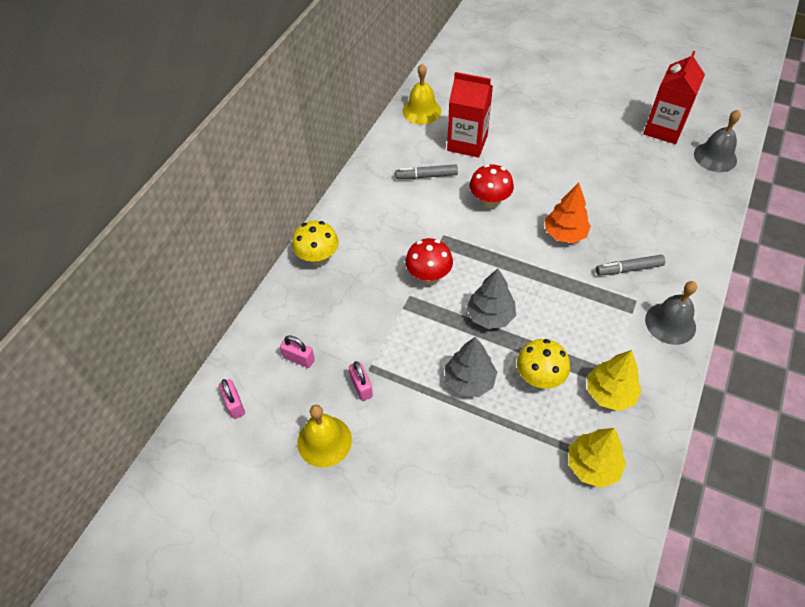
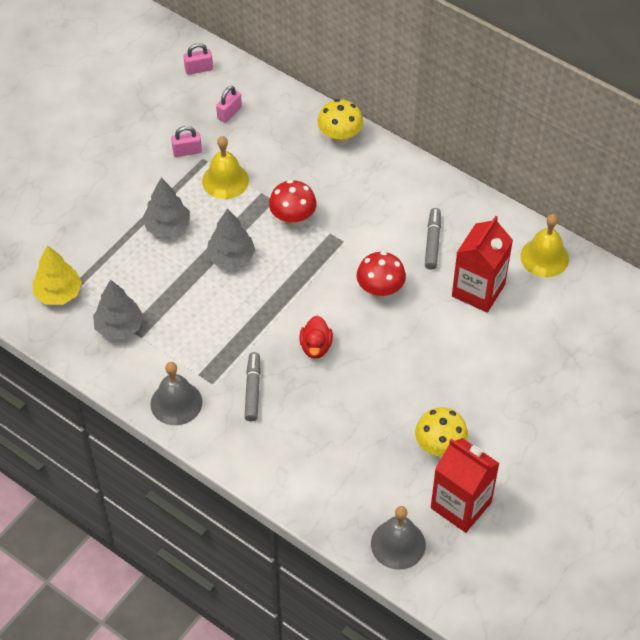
camera: 100 degrees right, 0 degrees up
yellow bell [297,405,352,467] -> yellow bell moved to [202,136,249,199]
yellow mushroom [517,339,570,389] -> yellow mushroom moved to [415,408,468,457]
orange tree [545,183,591,243] -> red duck [299,315,333,359]
yellow tree [587,350,642,411] -> grey tree [93,280,144,339]

